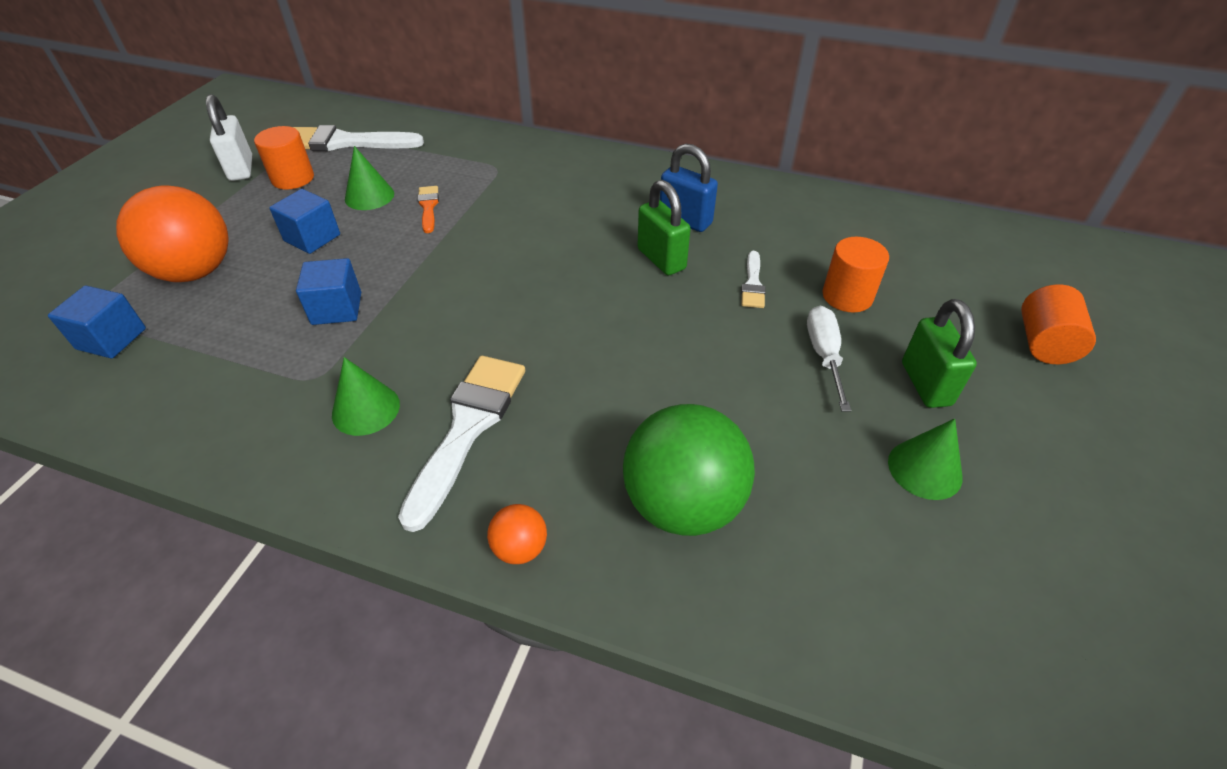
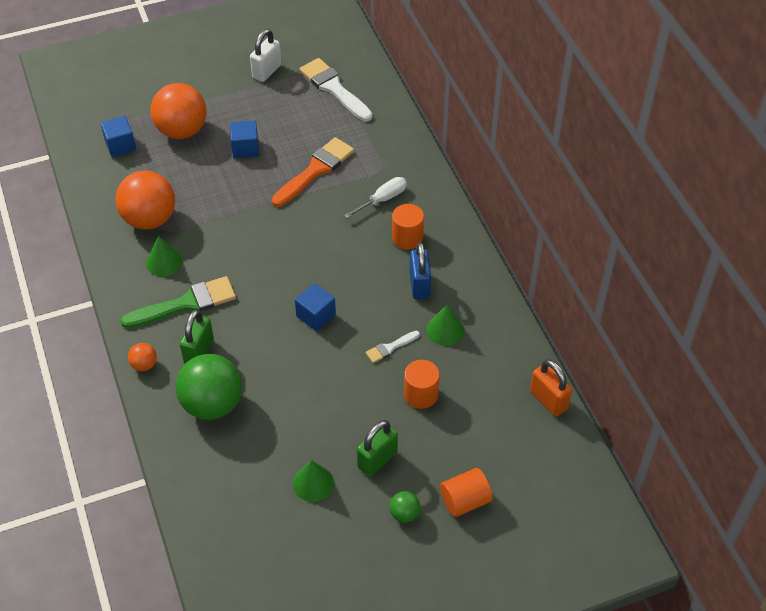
camera: 50 degrees right, 5 degrees up
orange cylinder [254,126,314,190] -> orange cylinder moved to [392,204,424,250]
blue cube [296,258,361,325] -> blue cube moved to [295,283,336,331]
green cone [345,146,394,210] -> green cone moved to [426,305,464,346]
white brush [398,356,525,532] -> green brush [120,276,236,328]
orange brush [418,186,439,233] -> orange brush [272,137,354,207], size x2.00
green padlock [637,180,691,275] -> green padlock moved to [180,309,214,364]
white screwdriver [807,306,851,412] -> white screwdriver moved to [344,177,407,218]
none -> orange ball [115,170,175,230]
none -> green ball [390,491,420,522]
none -> orange padlock [530,359,572,416]

